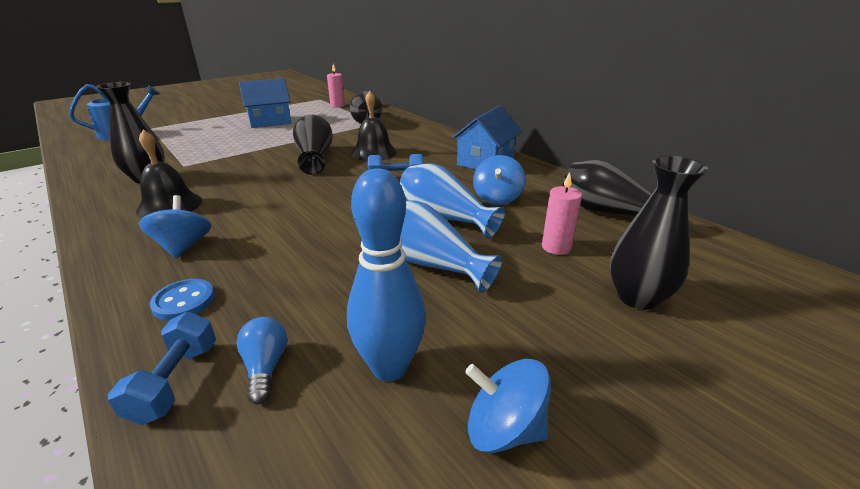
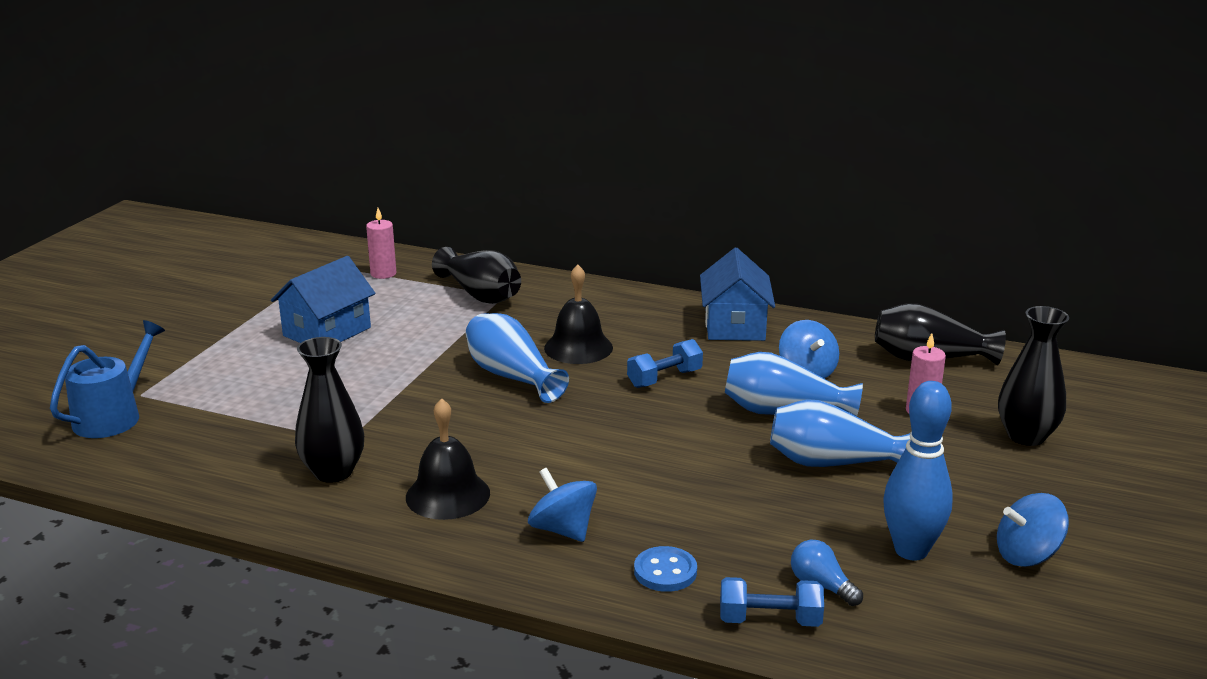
camera: 30 degrees left, 5 degrees down
blue dumbbell [108,312,216,425] -> blue dumbbell turned 60 degrees counterclockwise [720,577,824,627]
black vase [293,114,333,175] -> blue vase [466,313,569,403]

